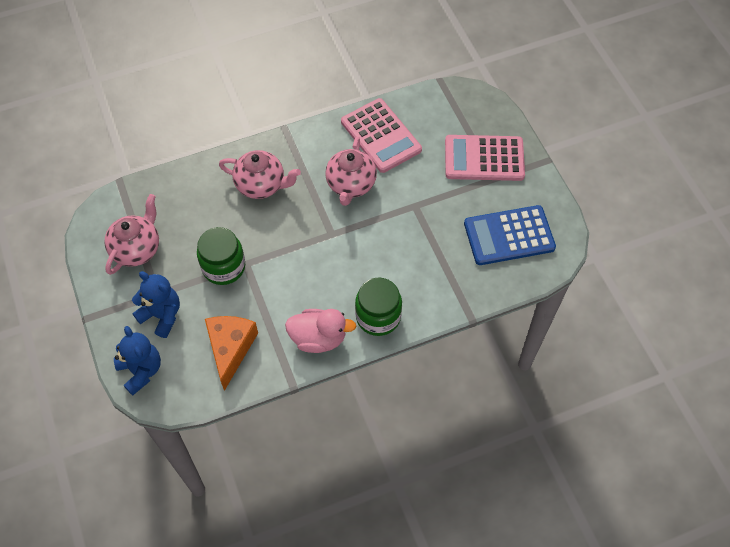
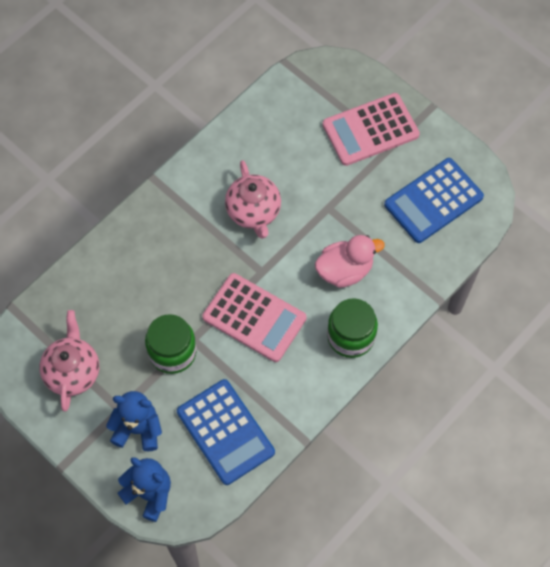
camera: 25 degrees left, 5 degrees up
orange cheese [205,316,258,391] -> blue calculator [177,379,275,485]
pink teapot [219,150,301,199] -> none
pink duck [285,309,356,353] -> pink duck moved to [315,235,385,288]
pink calculator [341,98,422,173] -> pink calculator moved to [202,273,307,362]

